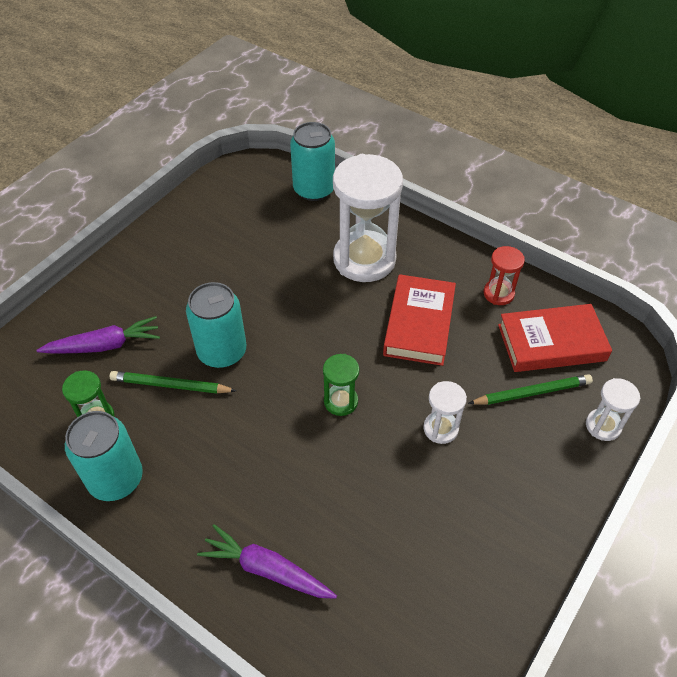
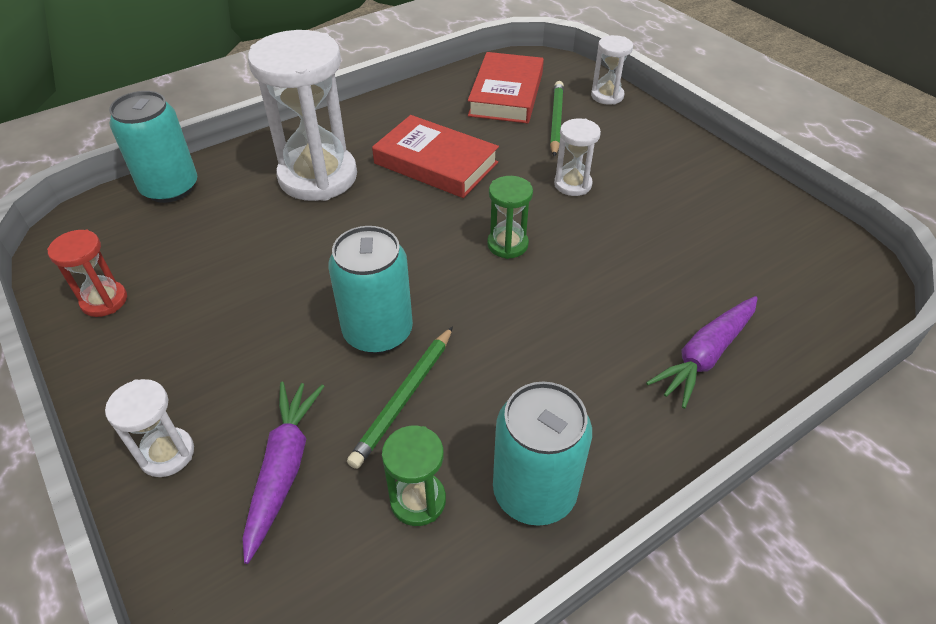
camera: 70 degrees left, 5 degrees down
red hourglass [484,246,525,305] -> red hourglass moved to [47,230,127,317]
none -> white hourglass [105,379,194,477]

